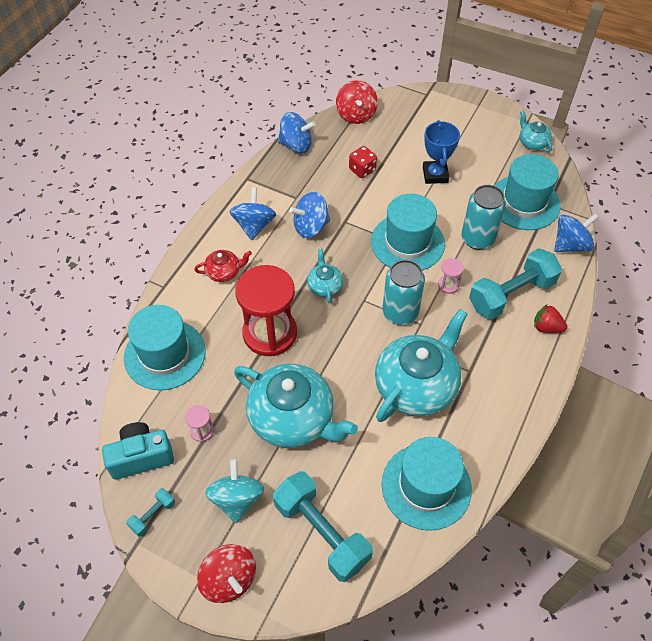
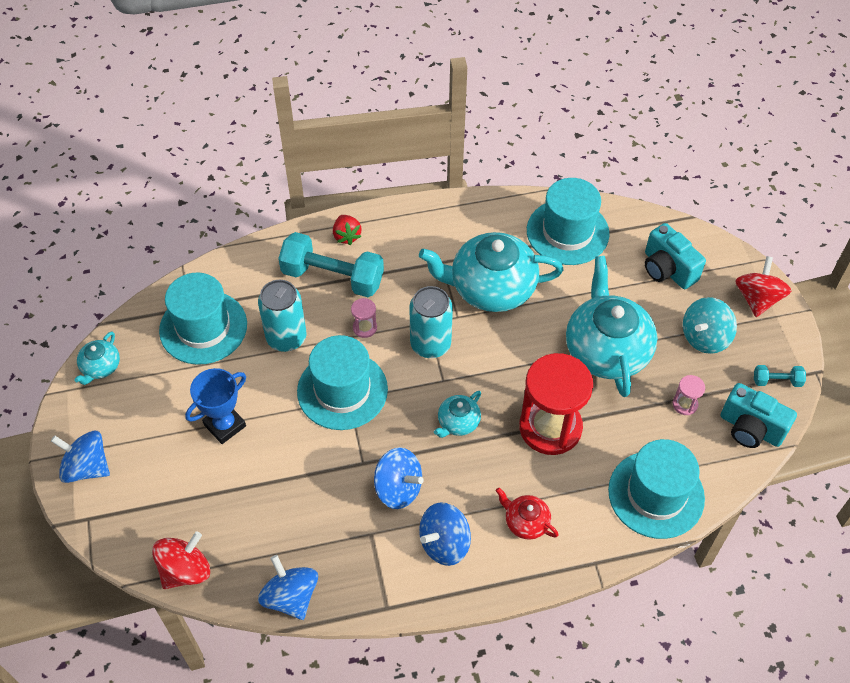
camera: 130 degrees left, 0 degrees up
turquoise dumbbell [273,471,373,582] -> turquoise camera [645,223,706,289]
red dice [349,146,377,178] -> none
blue spinning top [554,213,599,252] -> blue spinning top moved to [51,430,110,483]

